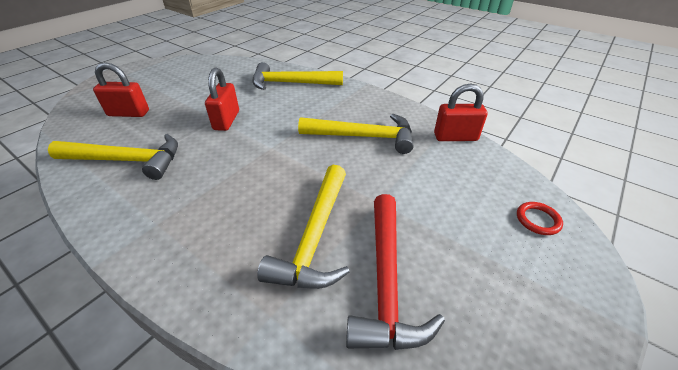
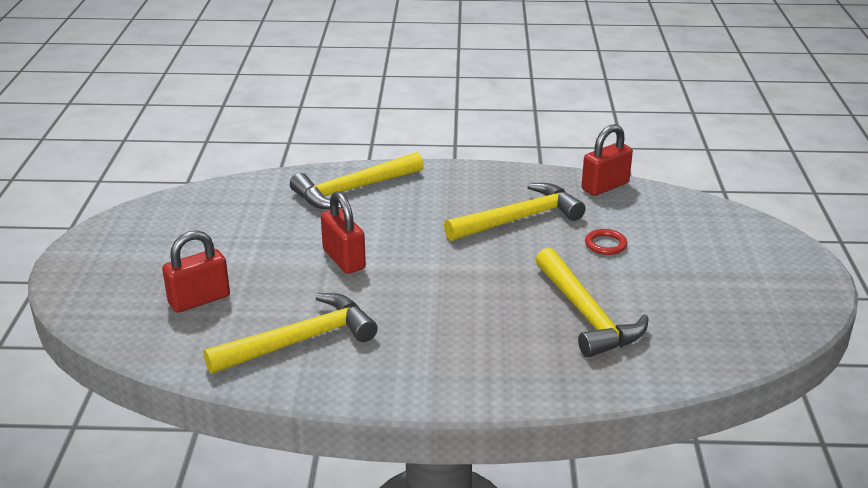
camera: 35 degrees left, 10 degrees down
red hammer [346,194,445,350] -> none
red ring [517,202,563,235] -> red ring moved to [585,229,627,255]

